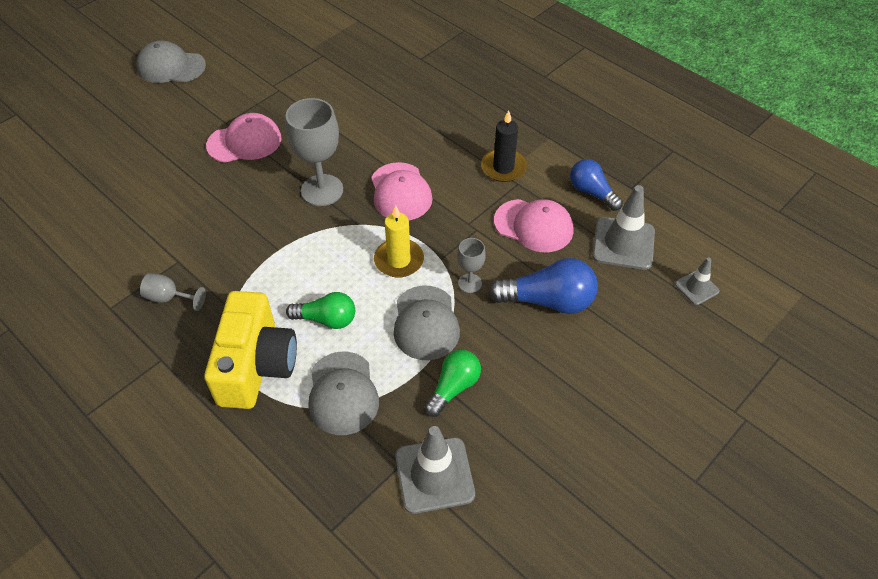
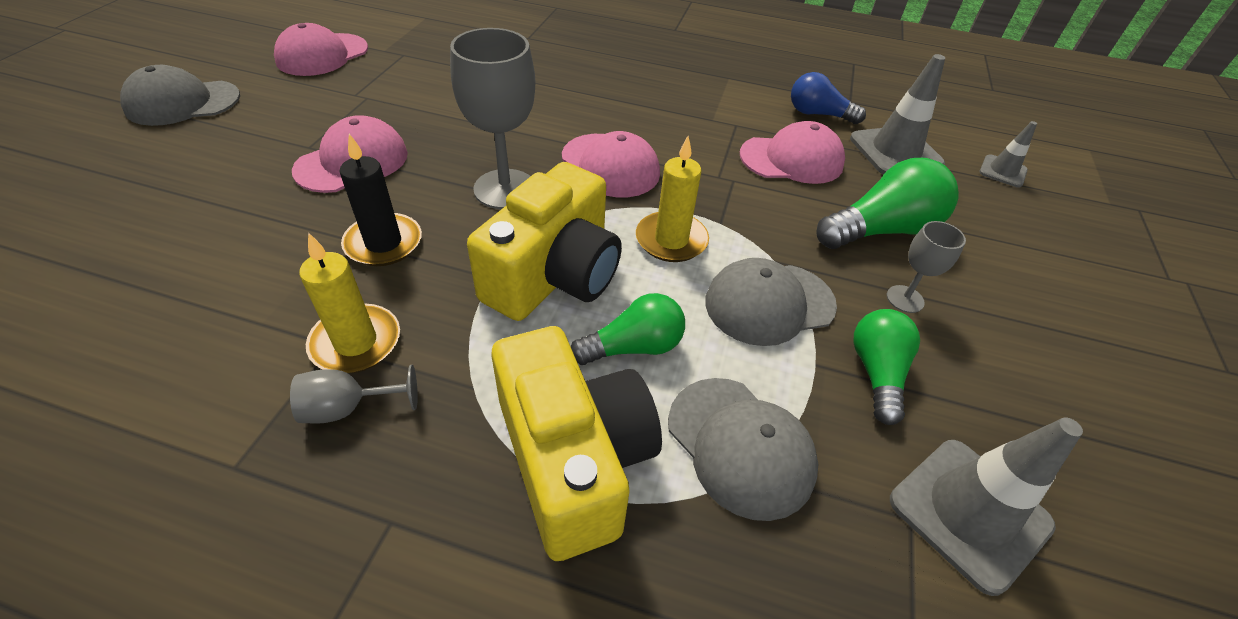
camera: 30 degrees left, 5 degrees down
grey cap [394,285,460,360] -> grey cap turned 105 degrees clockwise [705,258,837,346]
grey goblet [457,238,486,293] -> grey goblet moved to [887,221,966,313]
black candle [481,110,527,182] -> black candle moved to [339,134,422,266]
blue light bulb [488,258,598,314] -> green light bulb [816,158,959,249]
none -> pink cap [274,23,368,76]
none -> yellow candle [299,232,400,374]
none -> yellow camera [467,162,622,321]

